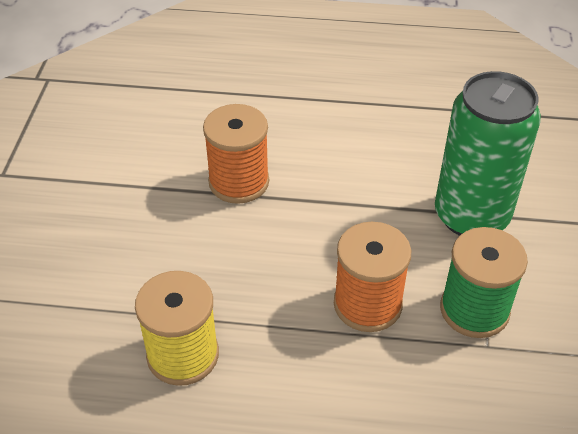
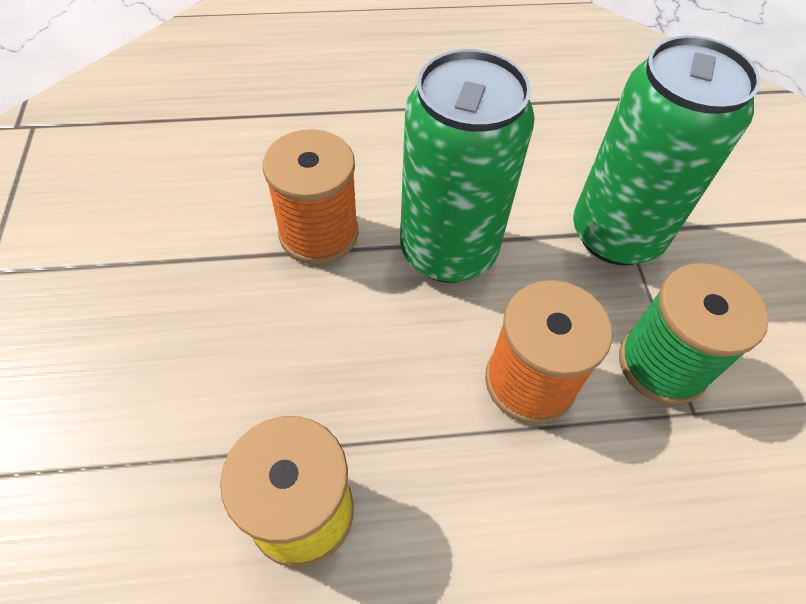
camera: 15 degrees left, 10 degrees up
none -> green can [400,49,535,283]

